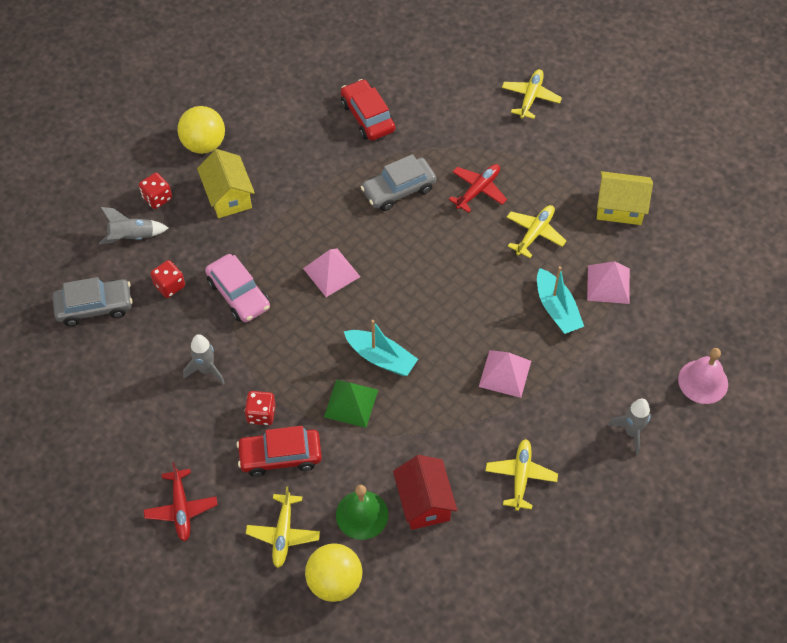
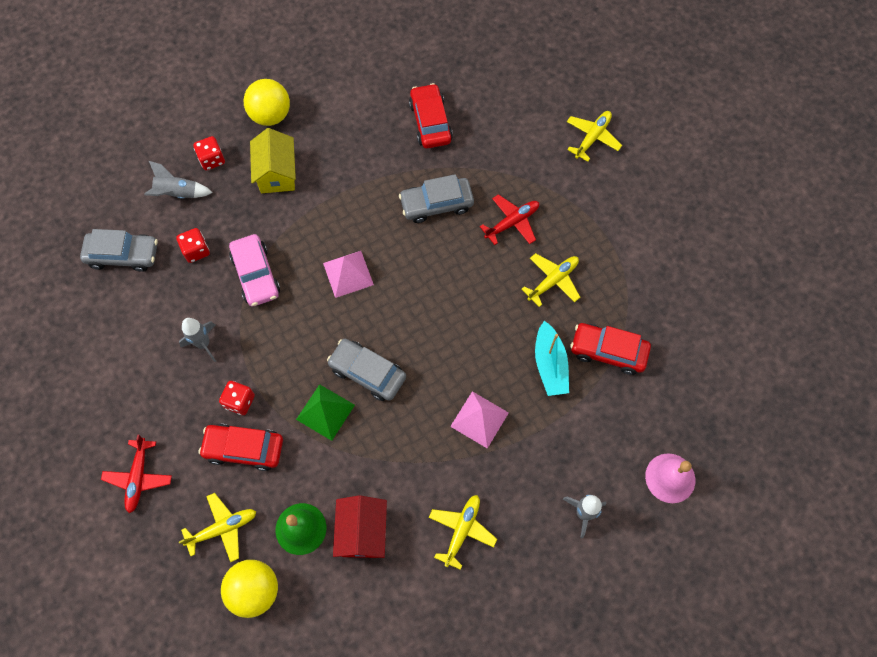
camera: 15 degrees right, 10 degrees up
yellow plane [246,486,320,568] -> yellow plane turned 135 degrees counterclockwise [179,493,256,562]
turquoise boat [344,320,418,376] -> grey car [327,339,406,401]
pink pyramid [587,261,630,304] -> red car [570,323,651,375]
yellow house [597,171,653,225] -> none

